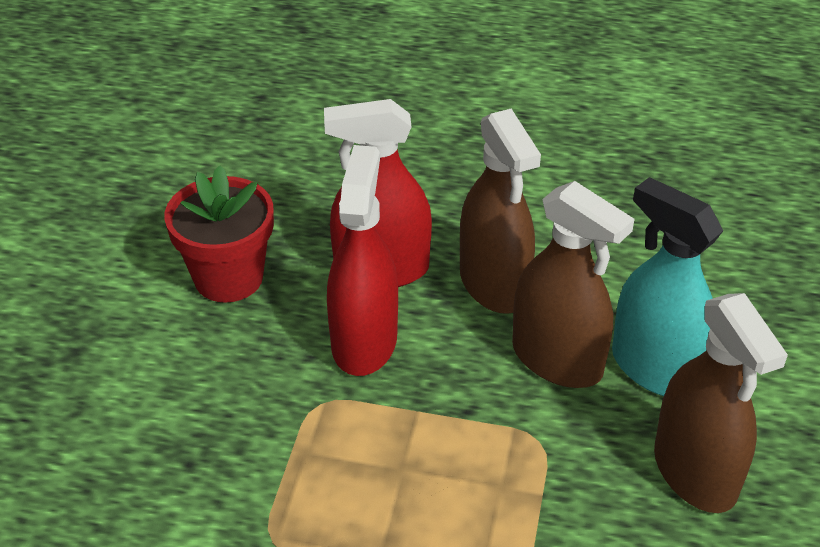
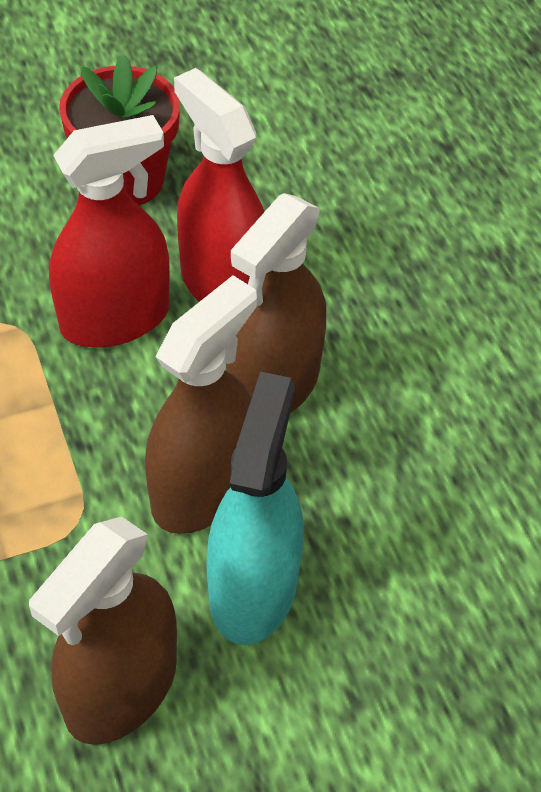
camera: 55 degrees right, 10 degrees up
brown spray bottle [512,181,634,388] -> brown spray bottle turned 150 degrees counterclockwise [145,275,257,534]

